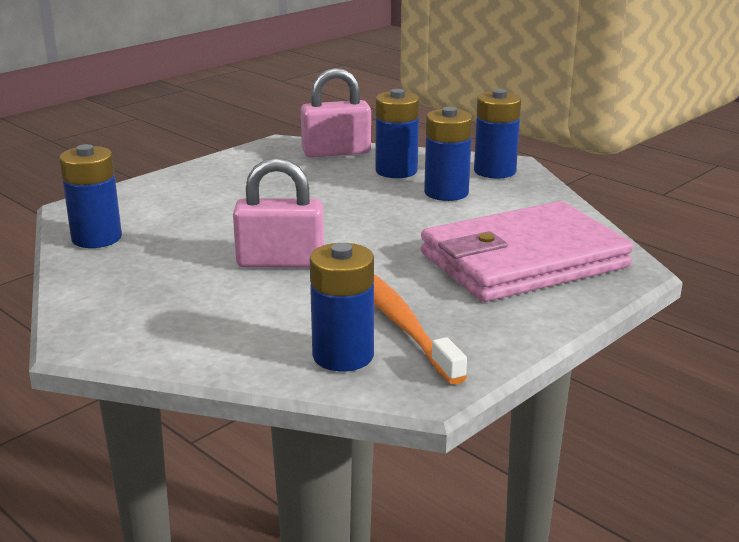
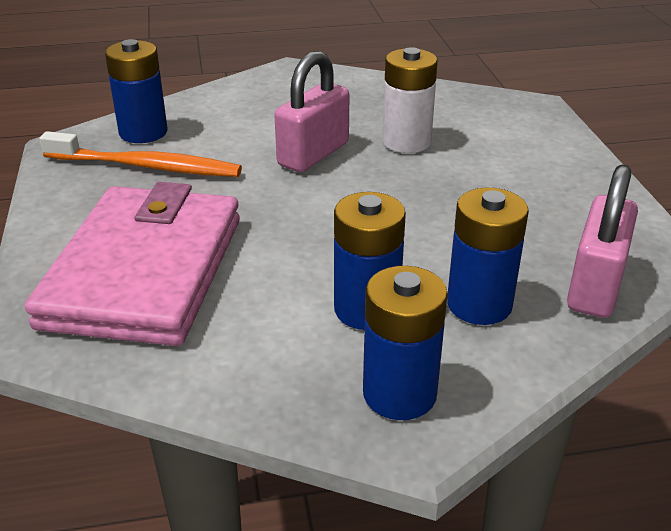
camera: 125 degrees right, 10 degrees up
blue battery [59,144,122,248] -> none
none -> white battery [382,47,438,153]

